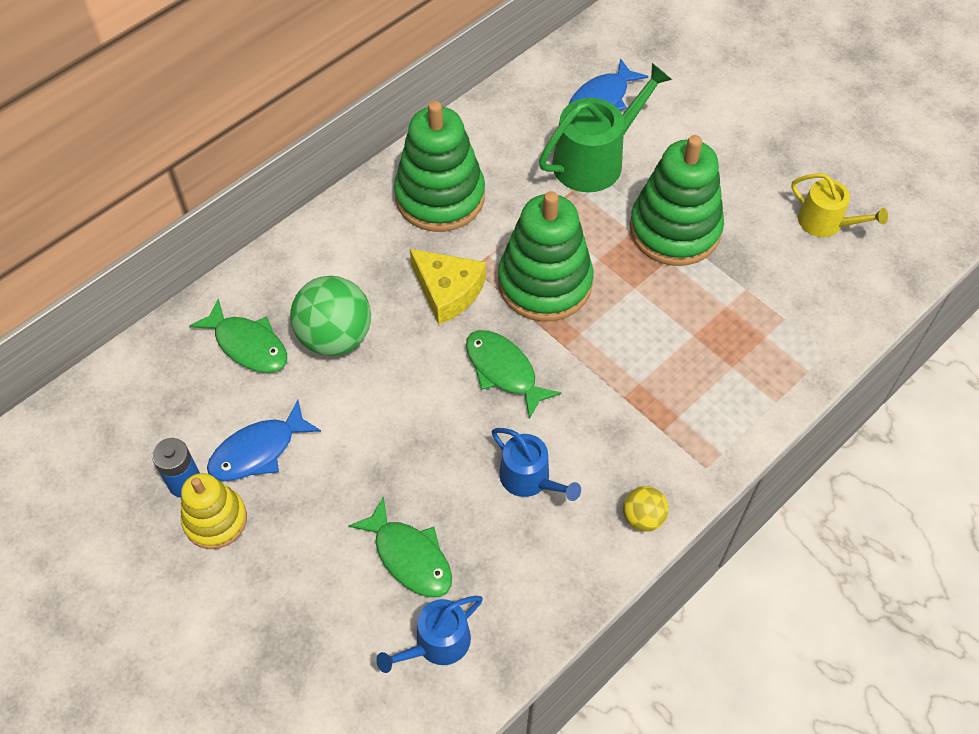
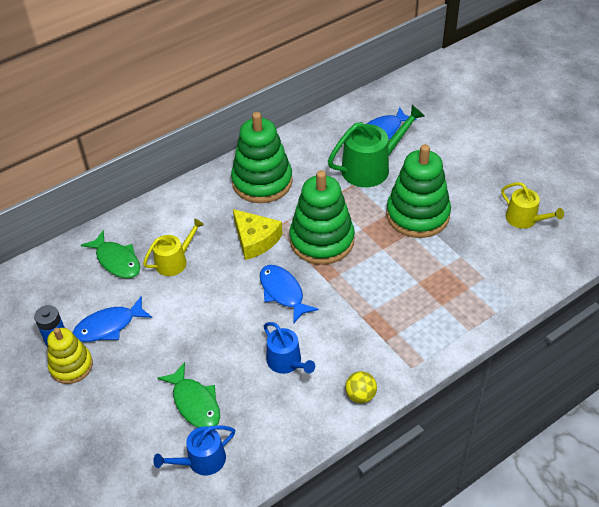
camera: 10 degrees right, 10 degrees down
green ball [290,276,371,356] -> yellow watering can [143,218,204,276]
green fish [466,330,561,419] -> blue fish [260,265,319,323]

